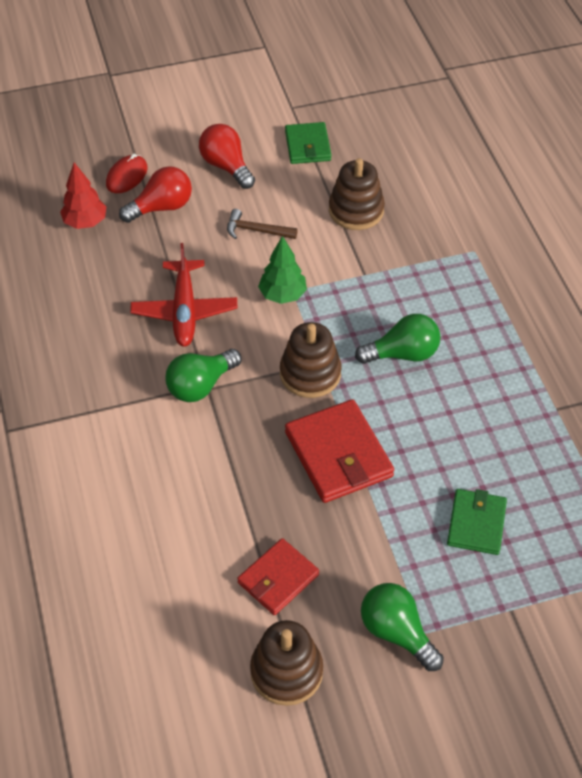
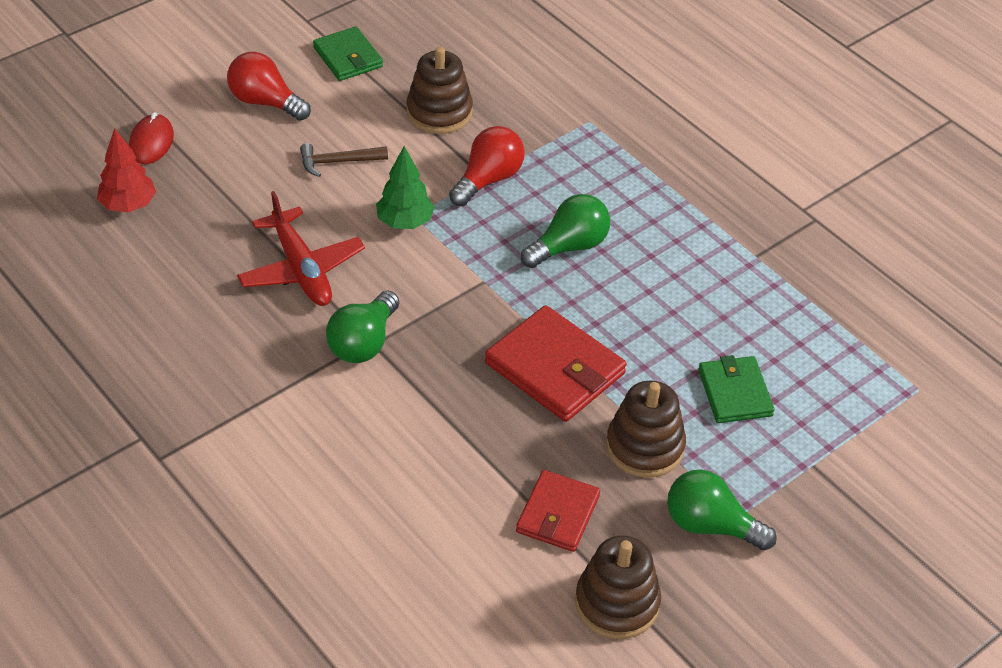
camera: 25 degrees left, 5 degrees down
red light bulb [119,166,192,223] -> red light bulb moved to [449,126,525,206]
brown stacking toy [280,322,341,398] -> brown stacking toy moved to [606,380,686,478]

